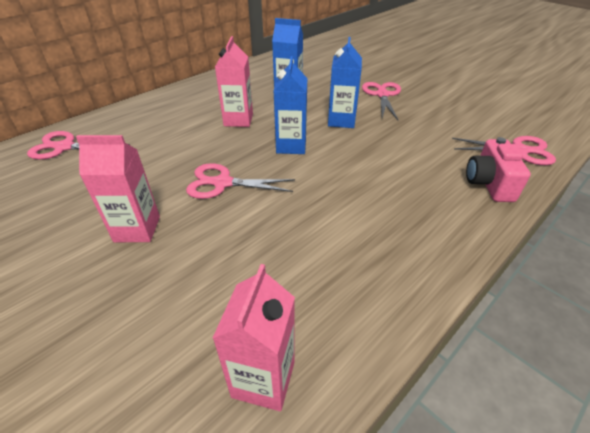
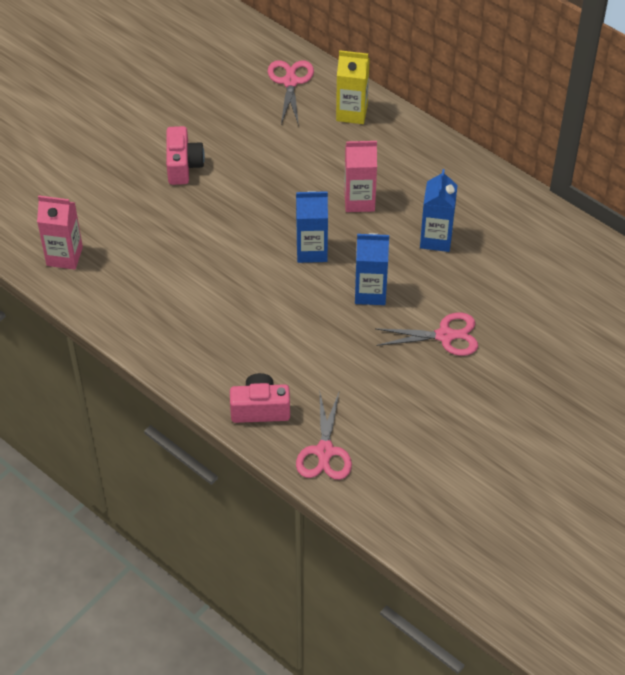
camera: 85 degrees right, 10 degrees up
pink carton [76,135,160,242] -> pink camera [166,126,205,185]
pink scissors [186,163,295,199] -> none
none -> yellow carton [336,50,370,124]

